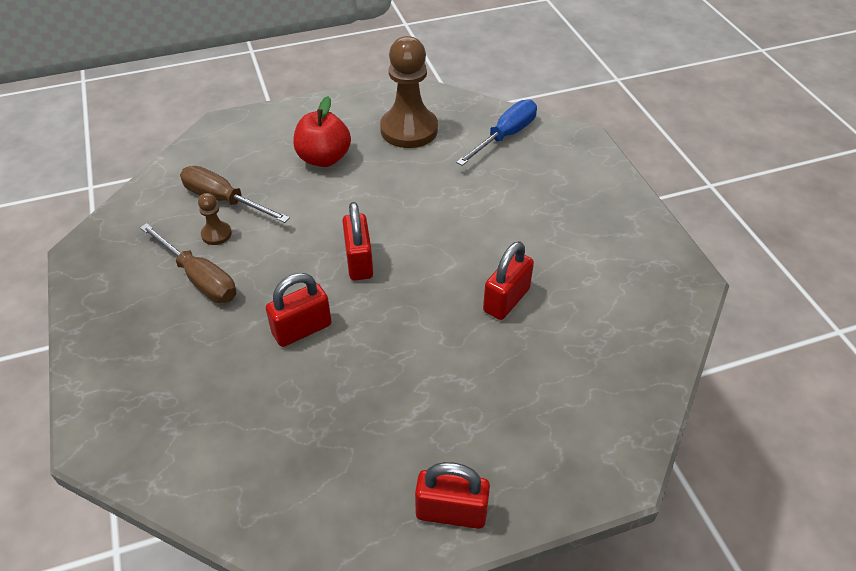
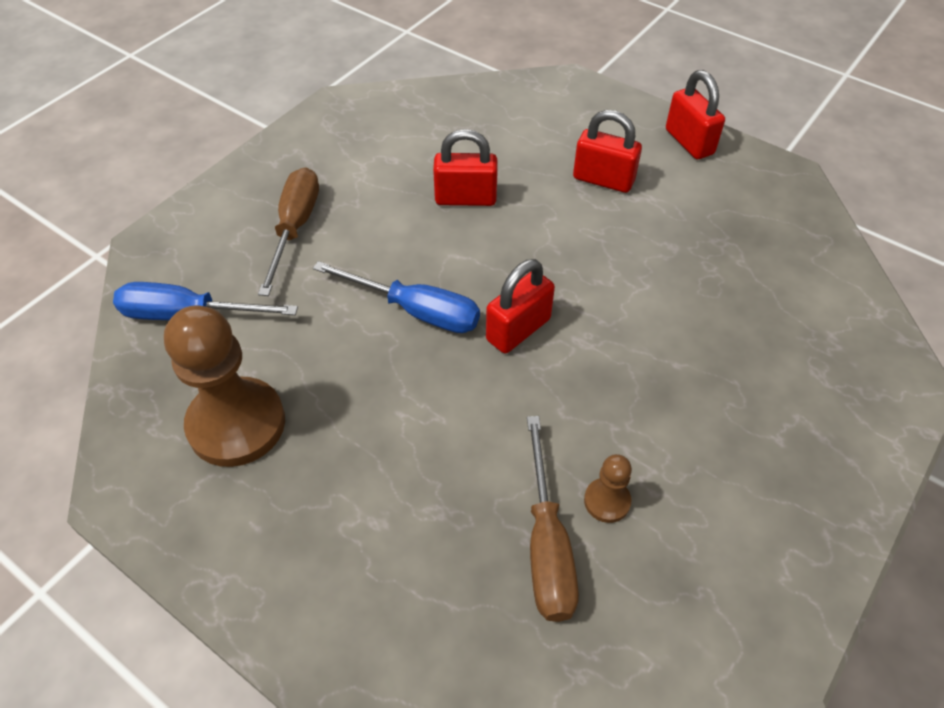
camera: 125 degrees left, 5 degrees up
brown screwdriver [140,223,236,303] -> brown screwdriver moved to [258,167,319,296]
red padlock [266,273,332,347] -> red padlock moved to [573,110,642,193]
red apple [293,96,351,167] -> none
none -> blue screwdriver [313,261,480,333]

